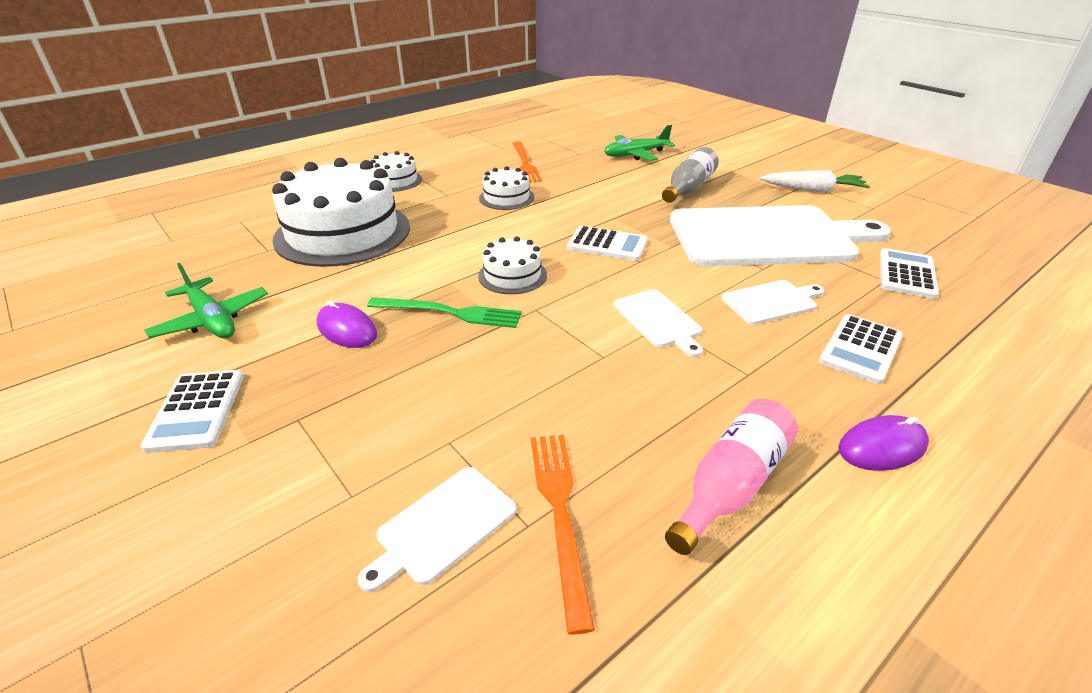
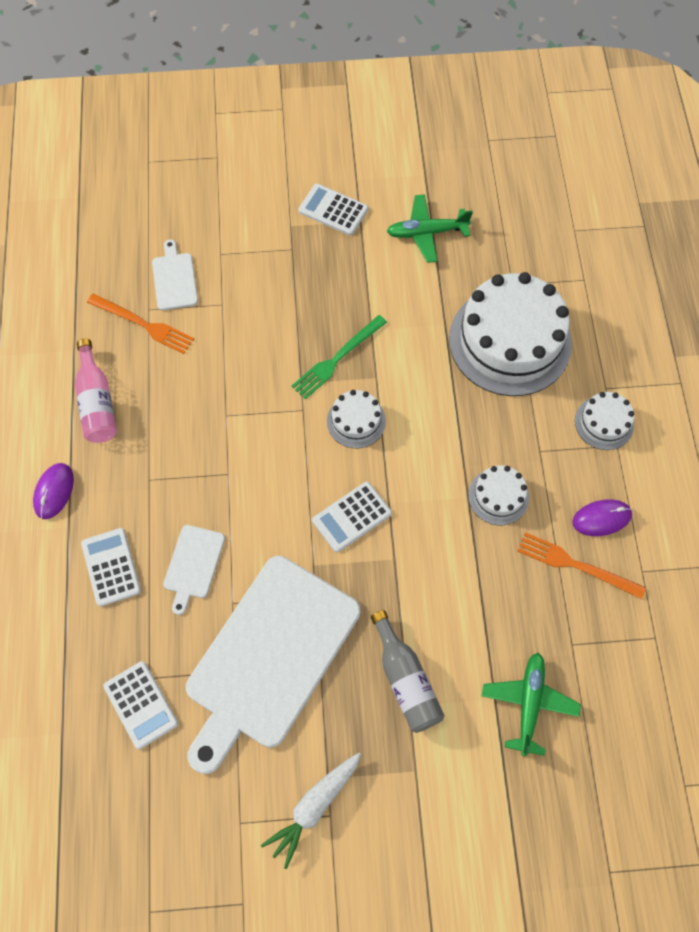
camera: 125 degrees right, 30 degrees up
purple mouse [317,300,377,348] -> purple mouse moved to [572,499,632,536]
white cutting board [614,289,703,357] -> none

